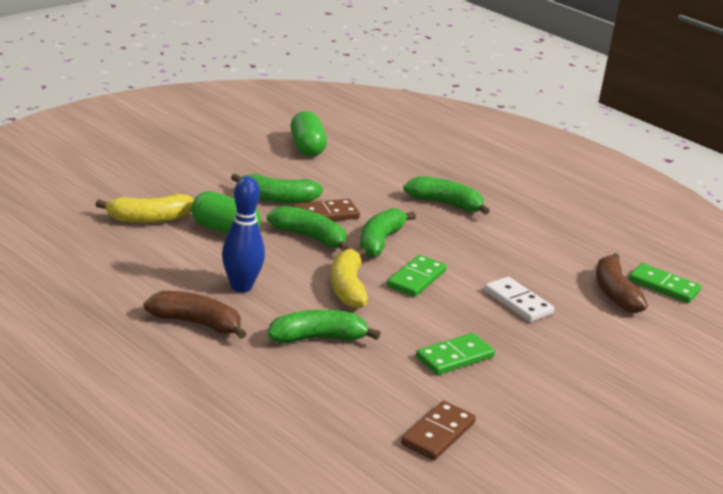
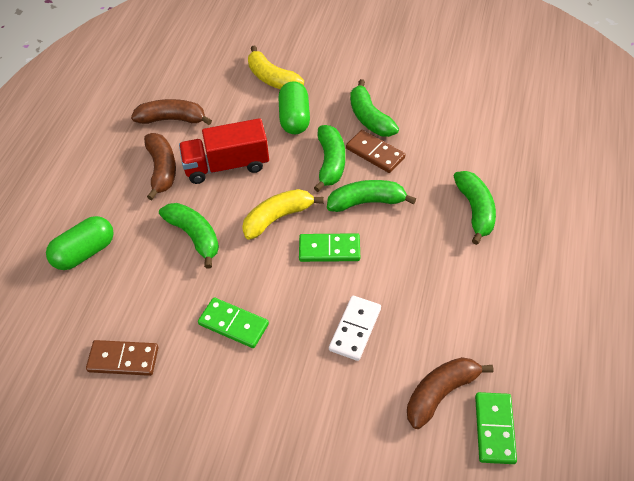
camera: 65 degrees right, 25 degrees up
blue bowling pin [222,176,265,293] -> red truck [179,118,269,184]
green capsule [291,111,327,157] -> green capsule moved to [46,216,114,270]
none -> brown banana [131,99,212,125]

